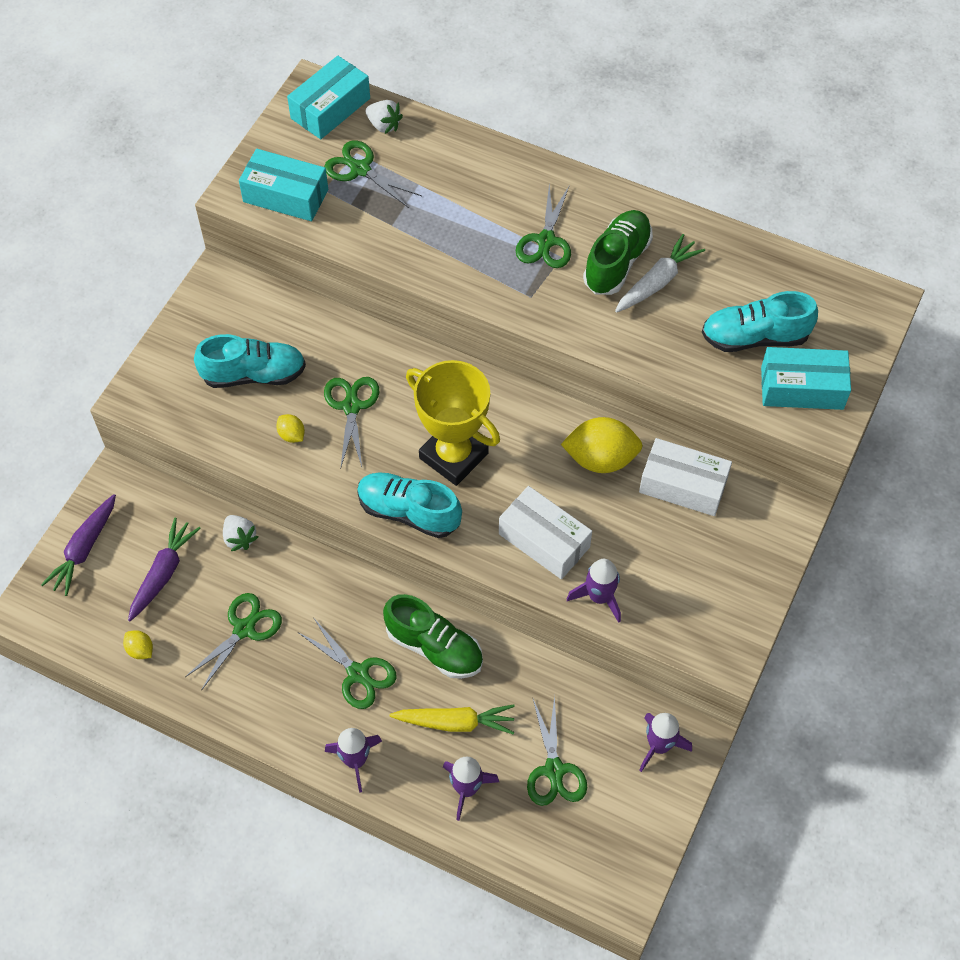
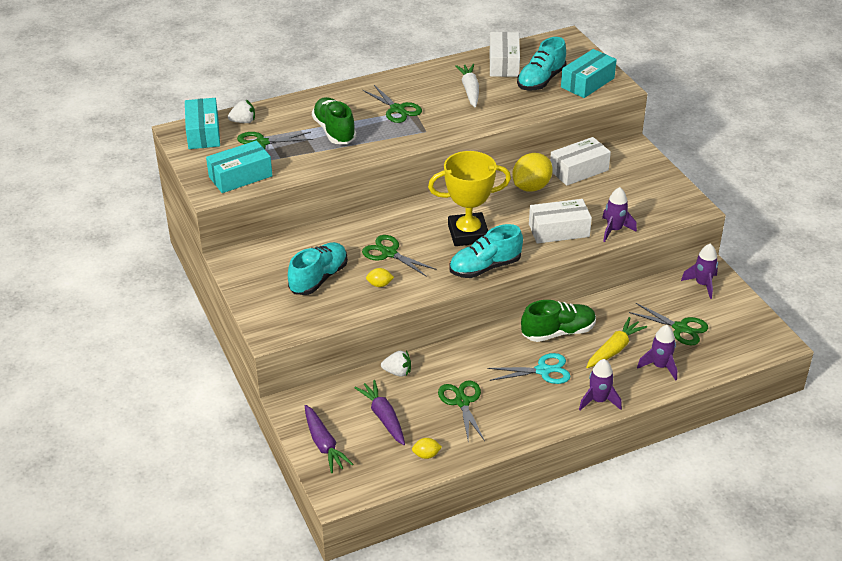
camera: 50 degrees left, 20 degrees down
green scissors [299,617,397,709] -> turquoise scissors [487,353,571,384]
green shoe [583,210,653,295] -> green shoe moved to [312,97,356,144]
none -> white box [490,32,520,77]

